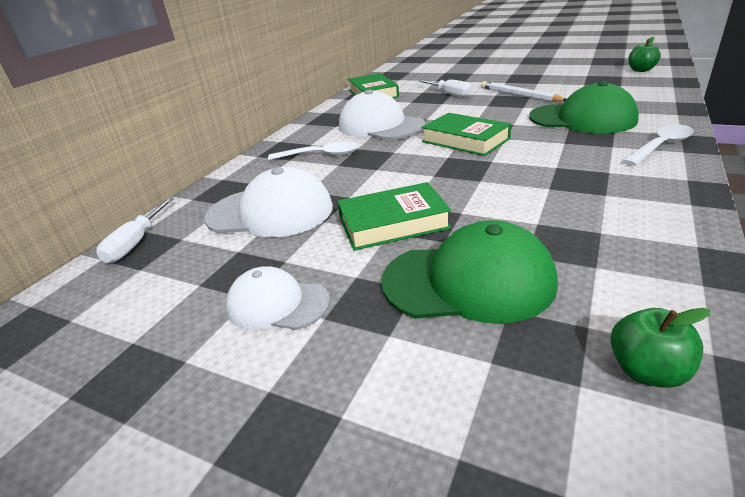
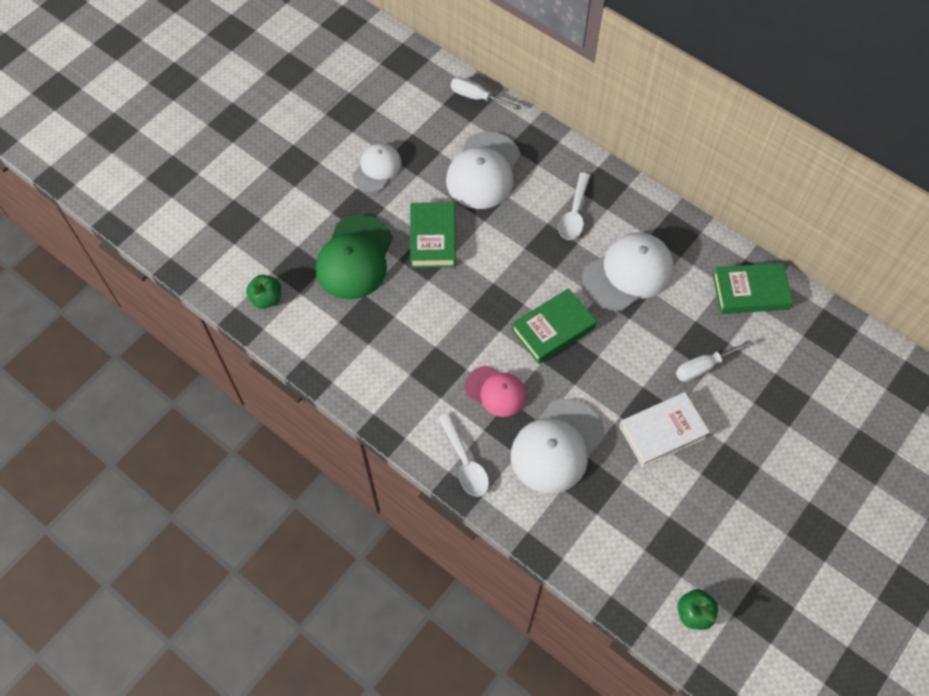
camera: 100 degrees right, 30 degrees up
white pencil [481,81,566,102] -> white book [619,392,710,468]
green cap [529,81,639,134] -> white cap [511,399,604,493]
none -> pink cap [465,366,527,417]

